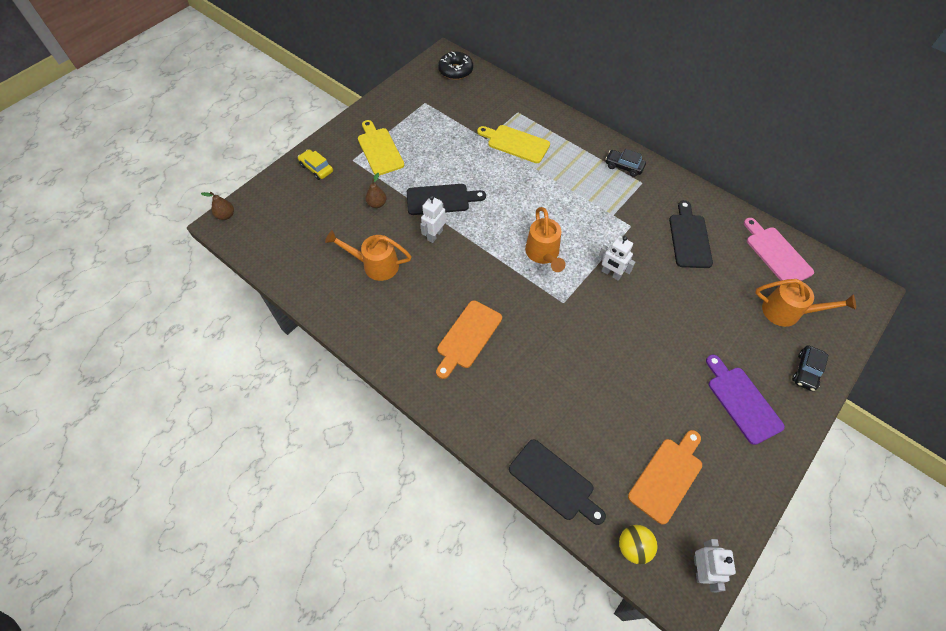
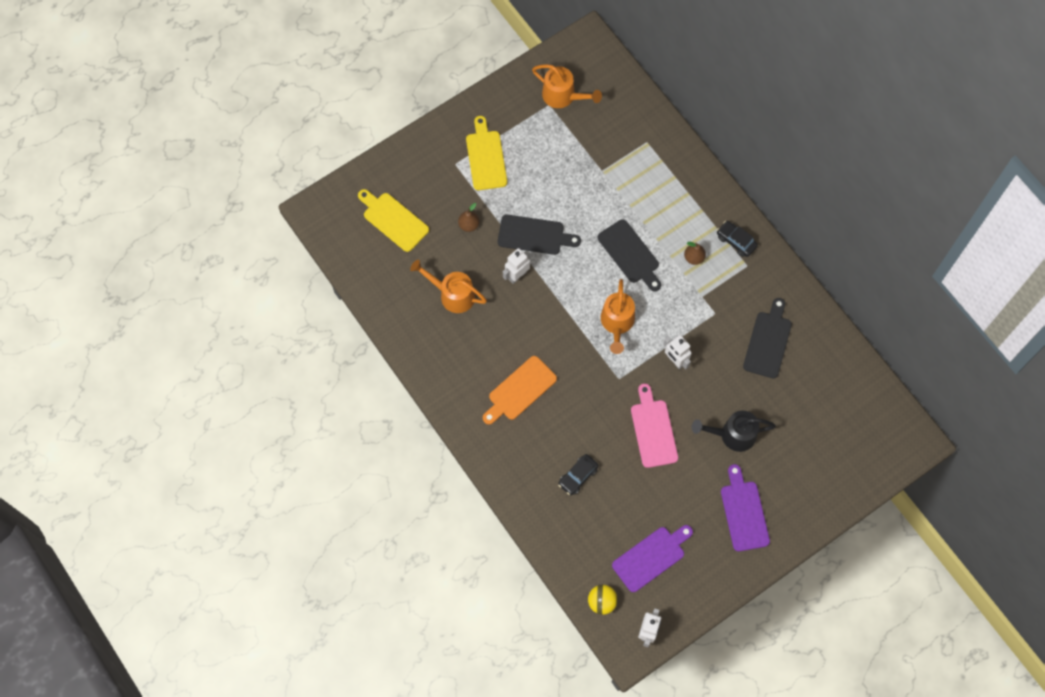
camera: 15 degrees right, 10 degrees up
brown pear [201,192,234,220] -> brown pear moved to [684,242,706,265]
yellow car [298,149,333,180] -> none
black donut [438,52,473,80] -> none
yellow cutting board [477,125,550,163] -> yellow cutting board moved to [358,189,429,252]
black cutting board [509,439,606,525] -> black cutting board moved to [598,219,661,291]
orange cutting board [628,430,702,525] -> purple cutting board [612,525,693,592]
pink cutting board [744,218,814,281] -> pink cutting board moved to [631,384,678,468]
orange watering can [755,279,856,327] -> orange watering can moved to [532,64,602,108]
black car [792,345,829,391] -> black car moved to [558,454,599,495]
none -> black watering can [692,411,776,452]

